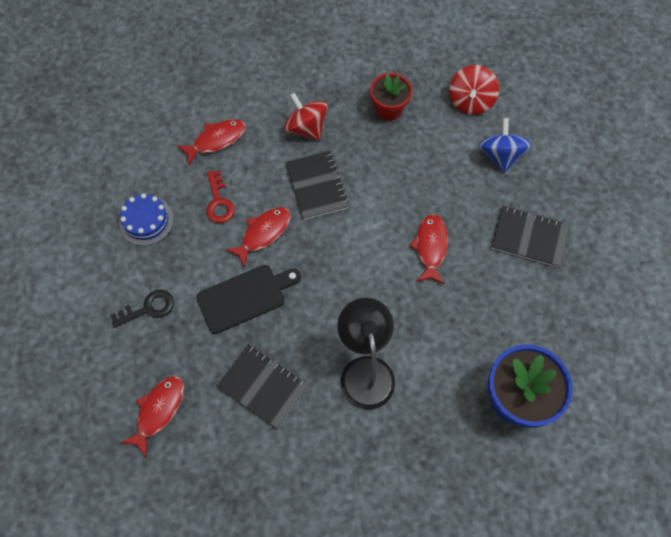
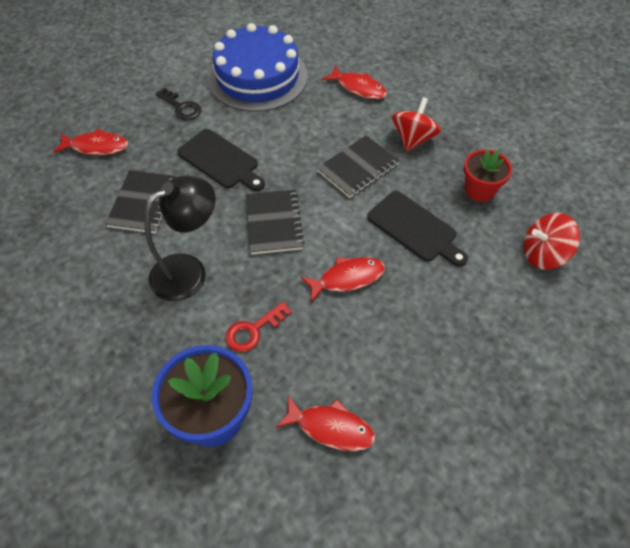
camera: 65 degrees right, 10 degrees down
blue cake [119,193,174,246] -> blue cake [207,23,308,112], size x2.07
red key [206,170,235,223] -> red key moved to [225,301,292,352]
red fish [225,207,291,268] -> red fish moved to [276,396,375,451]
blue spinning top [479,118,532,173] -> none
black notebook [491,206,570,268] -> black notebook moved to [246,190,305,254]
none -> black cutting board [367,191,468,267]

